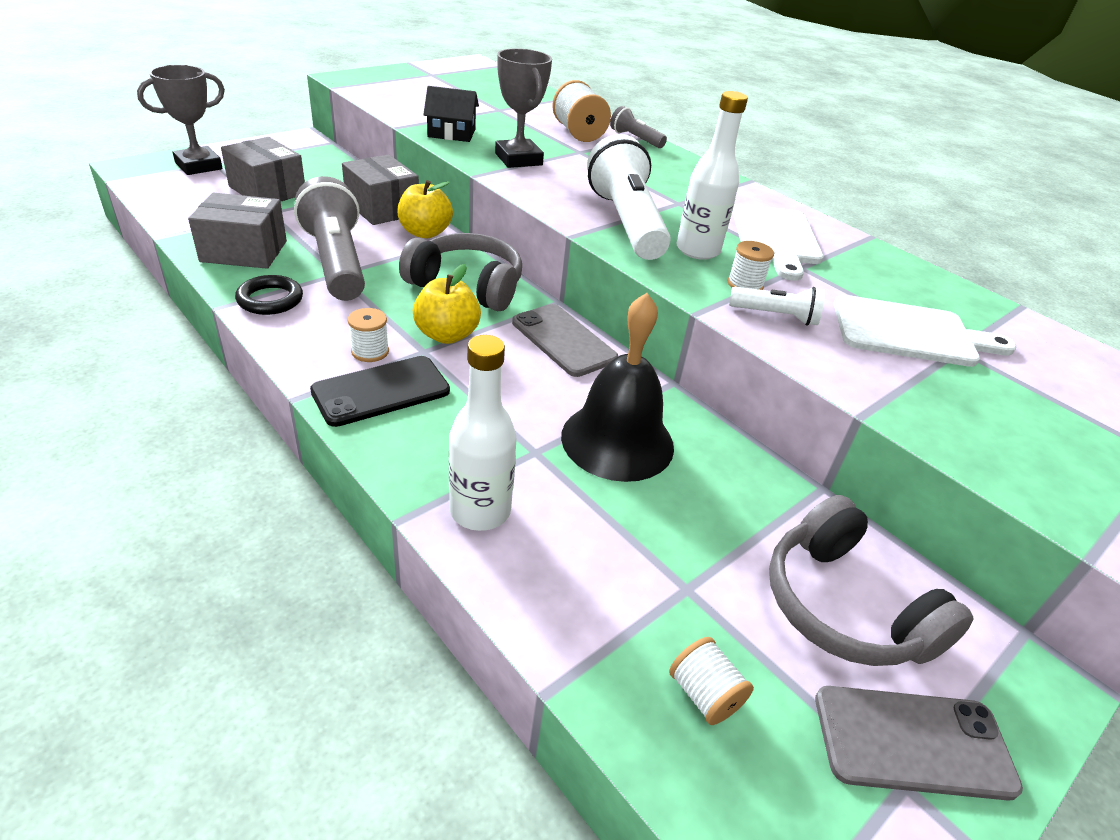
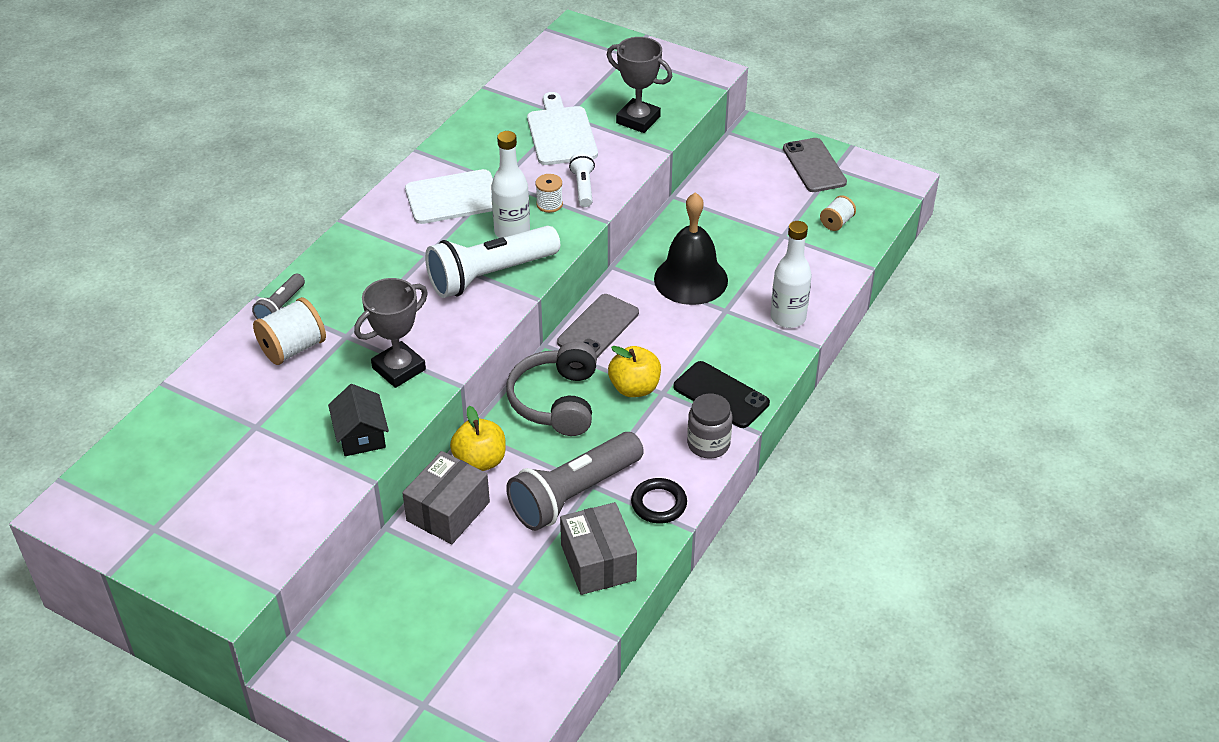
camera: 105 degrees left, 5 degrees up
grey trophy [137,65,225,175] -> grey trophy moved to [607,37,672,133]
grey box [221,137,305,202] -> none
white spool [348,308,389,362] -> none
grey headphones [769,495,973,666] -> none
none -> grey jar [687,394,732,459]

